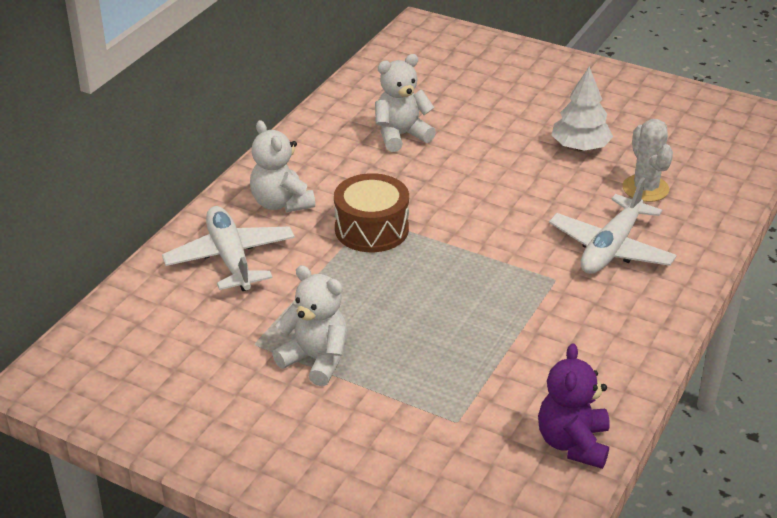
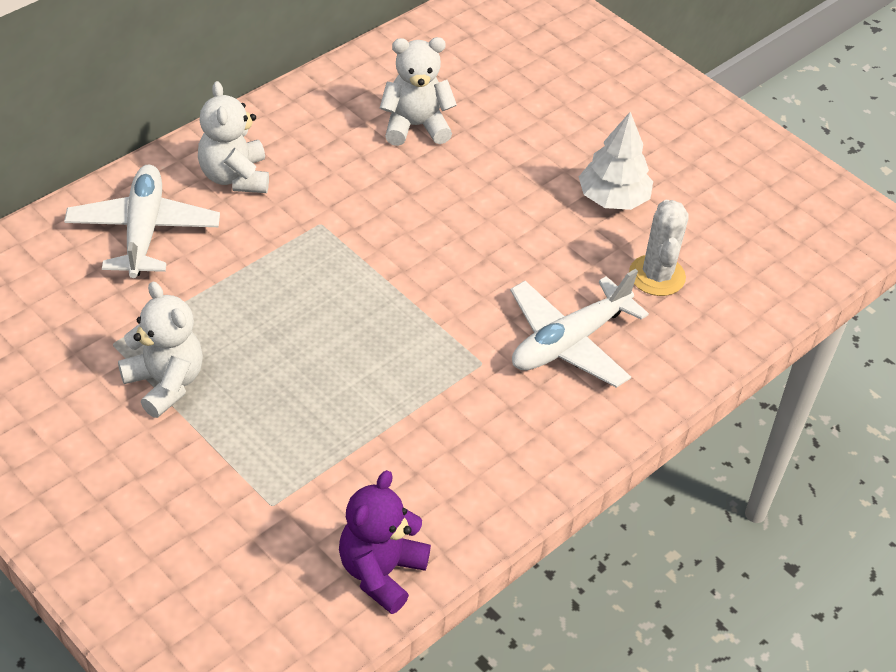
camera: 15 degrees right, 10 degrees up
brown drum [334,173,409,252] -> none

